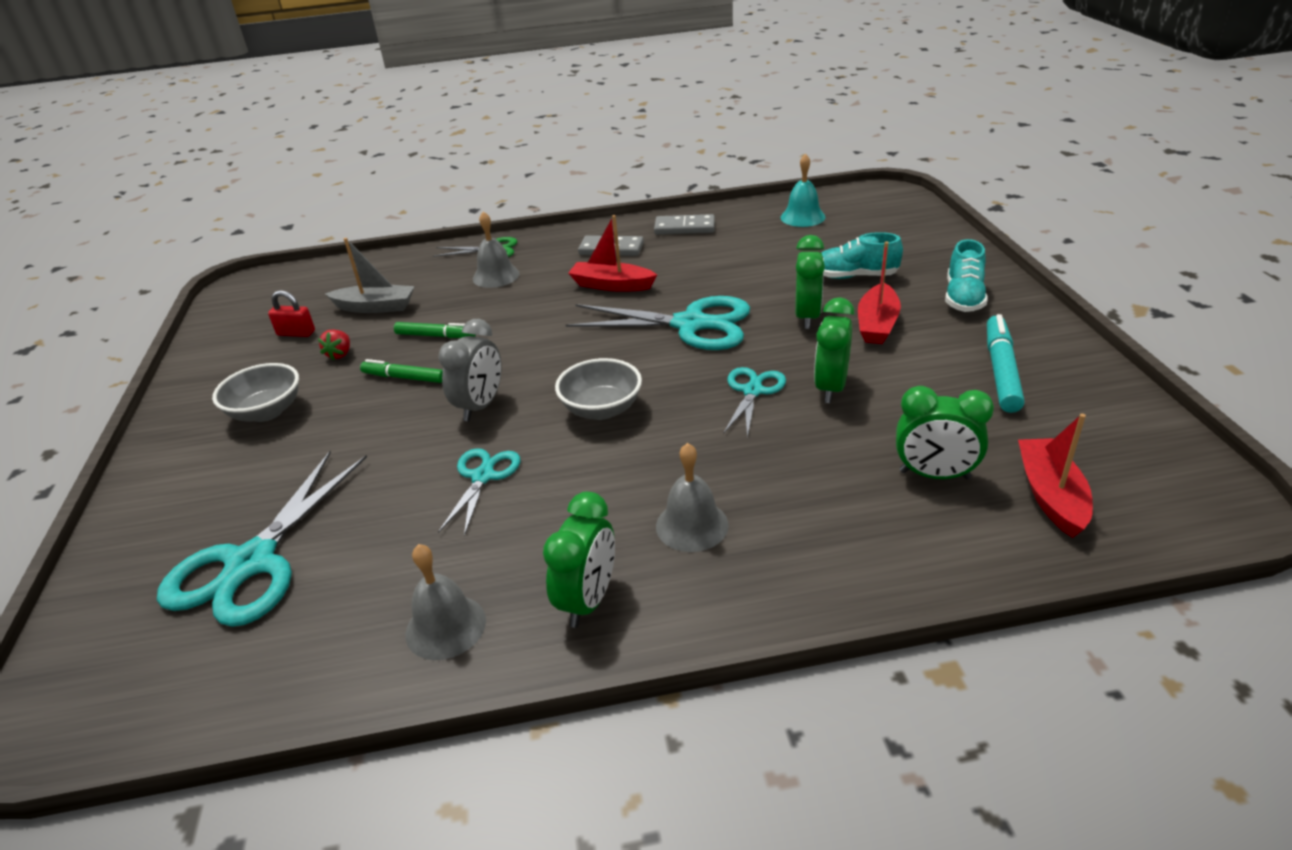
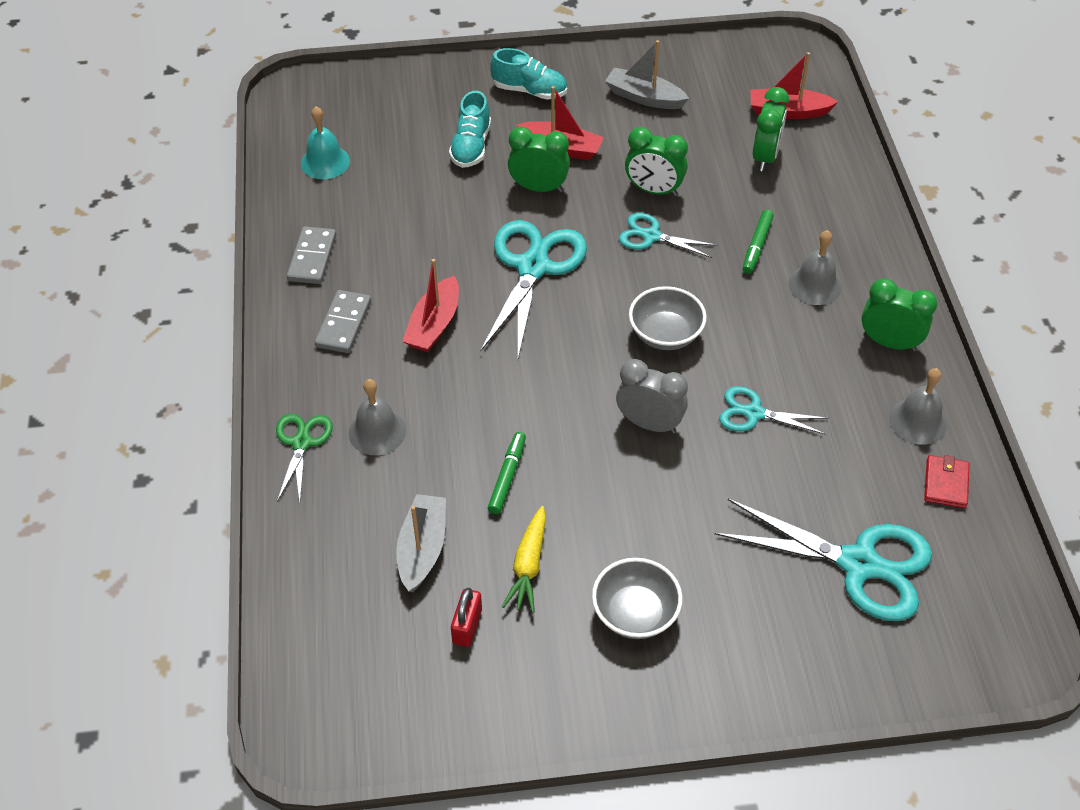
camera: 90 degrees left, 15 degrees up
red strawberry [318,329,350,361] -> yellow carrot [502,506,546,613]
green marker [360,359,443,383] -> green marker moved to [743,210,774,274]
turquoise marker [987,314,1025,413] -> grey boat [605,40,689,109]
none -> red wallet [924,455,970,508]

